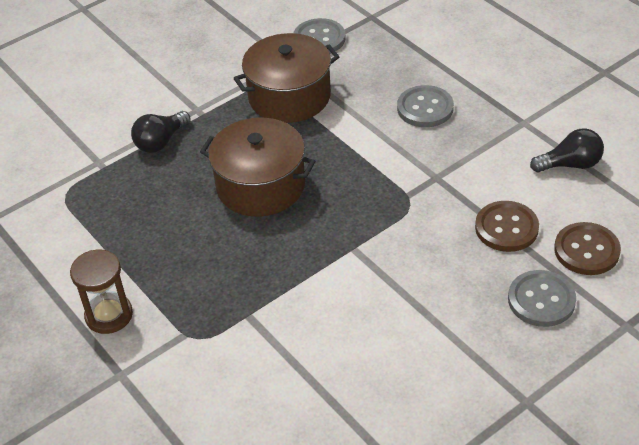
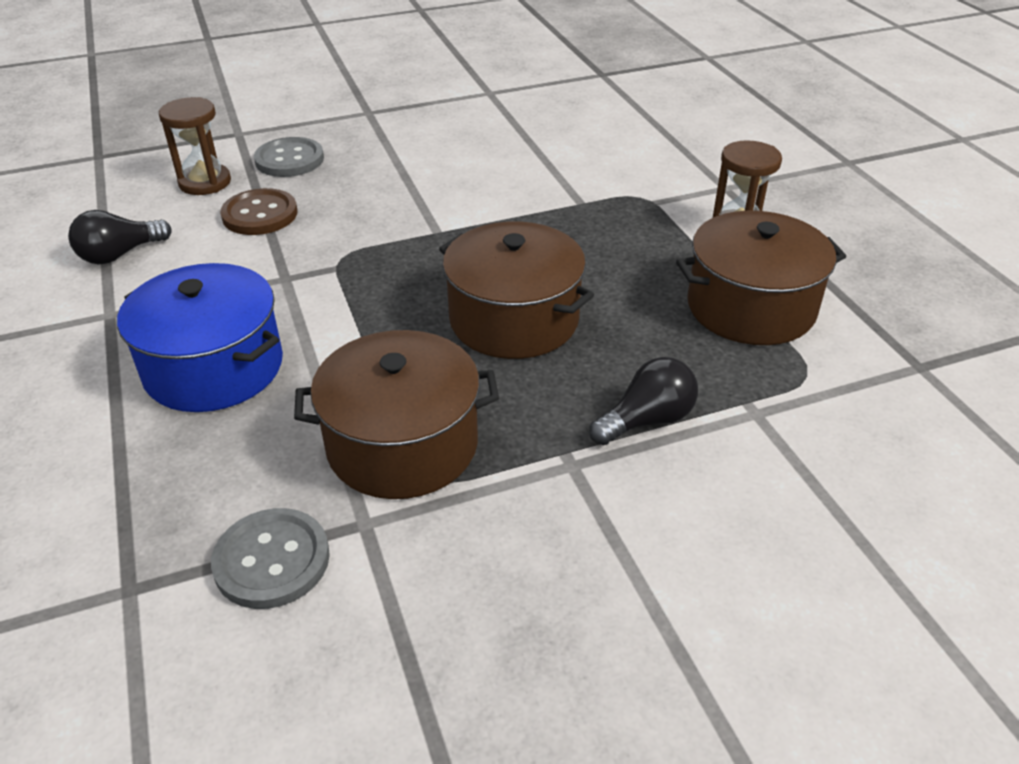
camera: 165 degrees left, 5 degrees down
grey button [397,85,454,127] -> blue pot [117,263,283,412]
black light bulb [530,129,604,172] -> black light bulb turned 45 degrees counterclockwise [68,210,172,264]
brown button [554,222,621,275] -> brown hourglass [159,97,231,195]
none -> brown pot [676,211,846,345]

